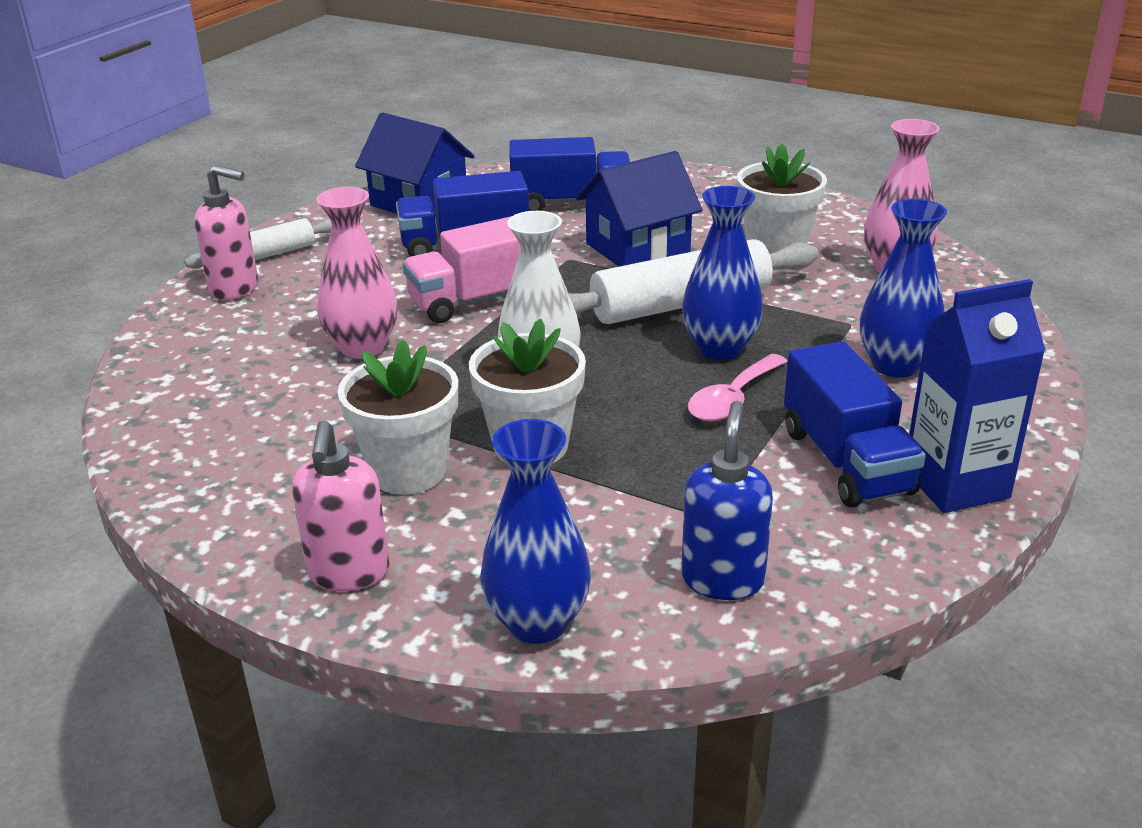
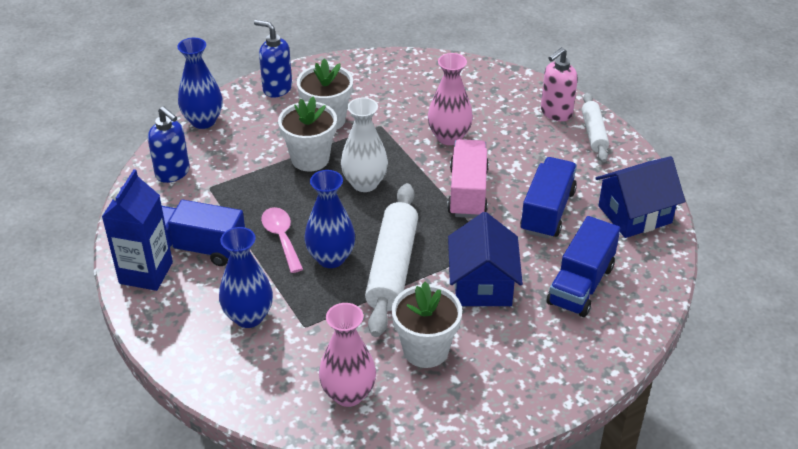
camera: 120 degrees right, 10 degrees up
pink soap dispenser [292,420,389,591] -> blue soap dispenser [254,20,292,98]

